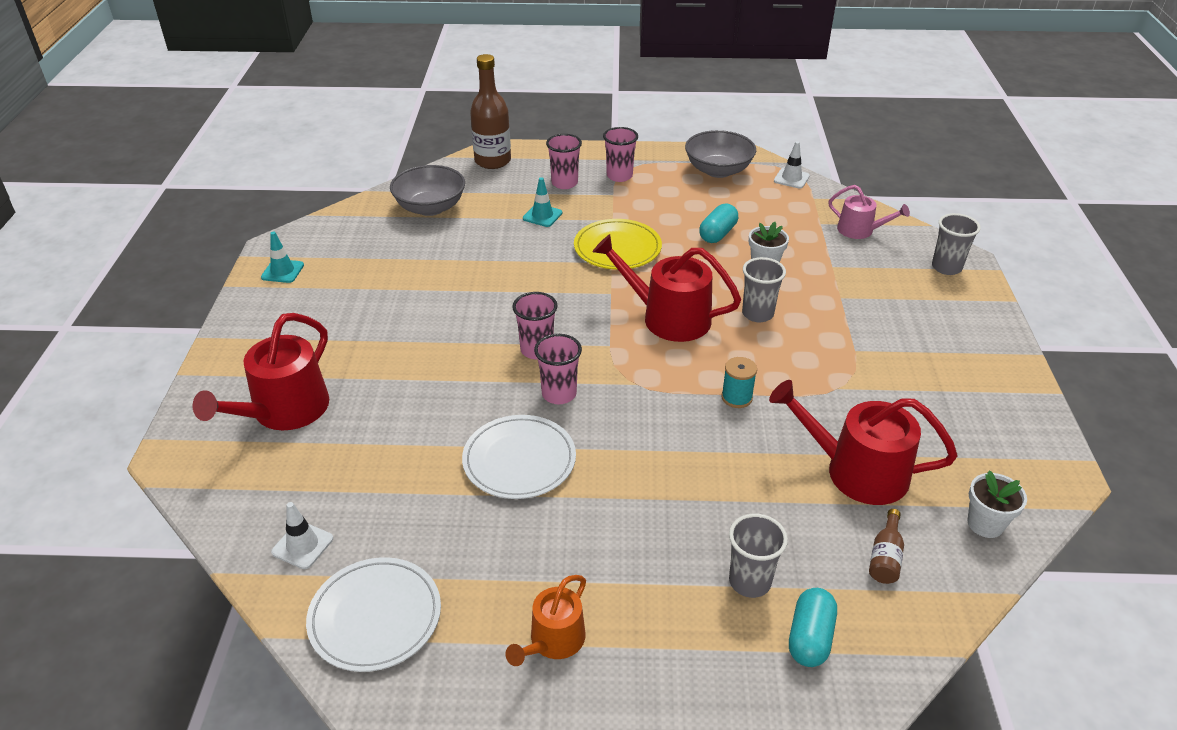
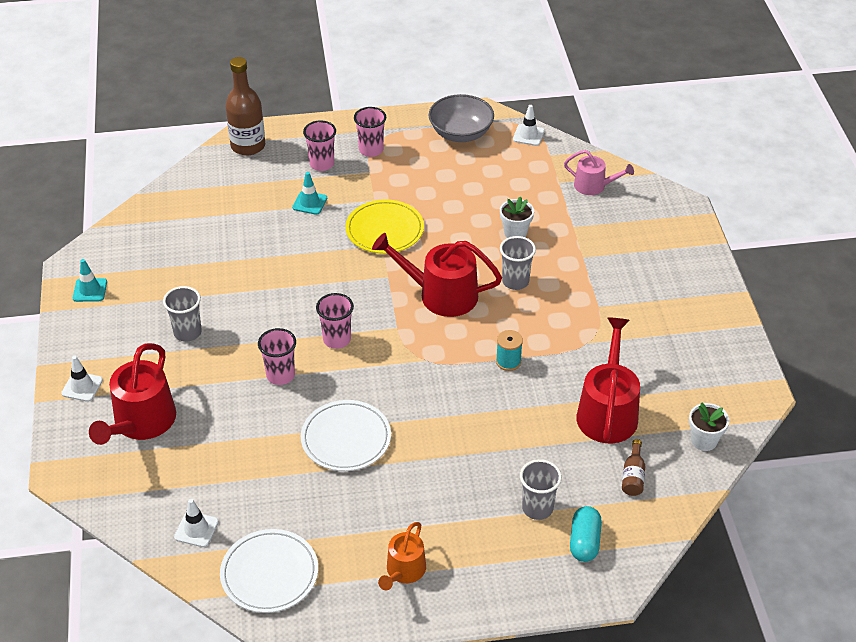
camera: 10 degrees left, 5 degrees up
grey bowl [390,165,465,216] -> none
pink cup [534,334,582,404] -> pink cup moved to [258,328,296,385]
turquoise capsule [699,204,738,243] -> none
red watering can [769,380,957,505] -> red watering can turned 90 degrees clockwise [576,317,640,443]
grey cup [932,213,981,275] -> grey cup moved to [163,286,202,342]
none -> white traffic cone [61,356,103,402]

